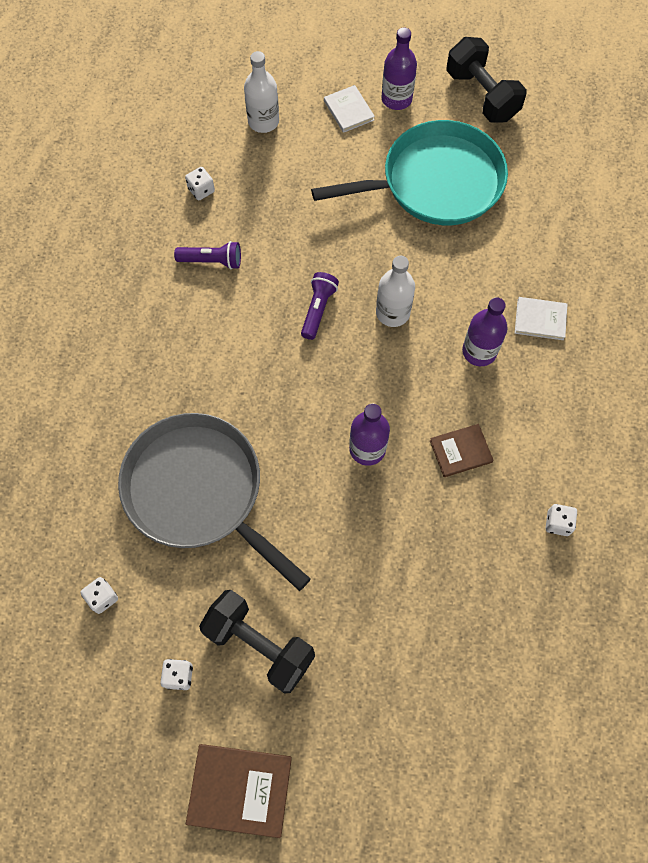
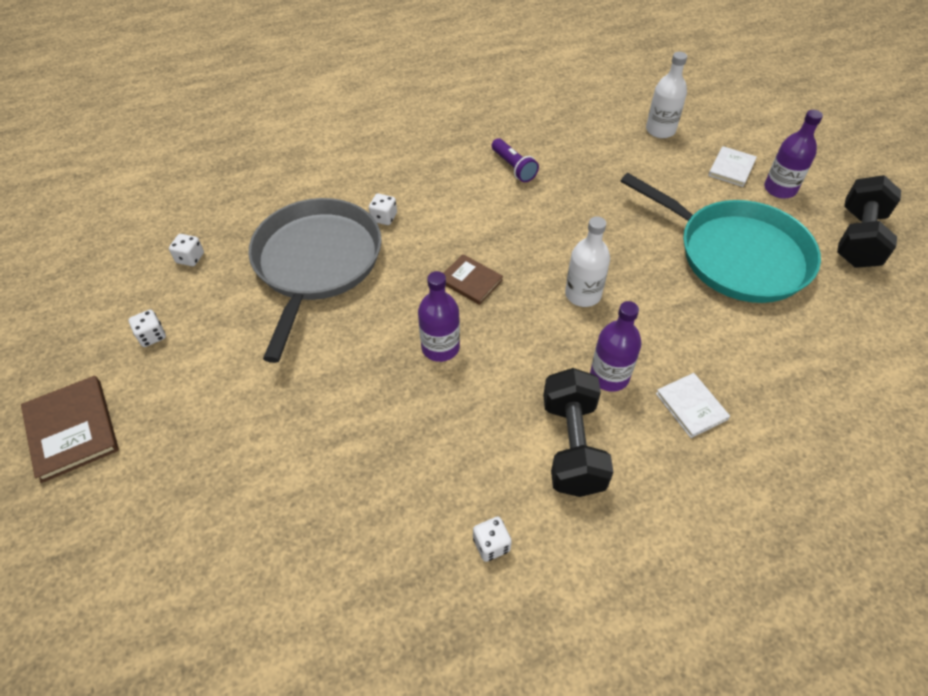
camera: 55 degrees right, 15 degrees down
white dice [185,167,215,200] -> white dice moved to [369,194,397,225]
black dumbbell [199,590,315,693] -> black dumbbell moved to [543,368,614,497]
purple flashlight [301,272,339,340] -> none
brown book [430,424,493,477] -> brown book moved to [443,254,503,305]

